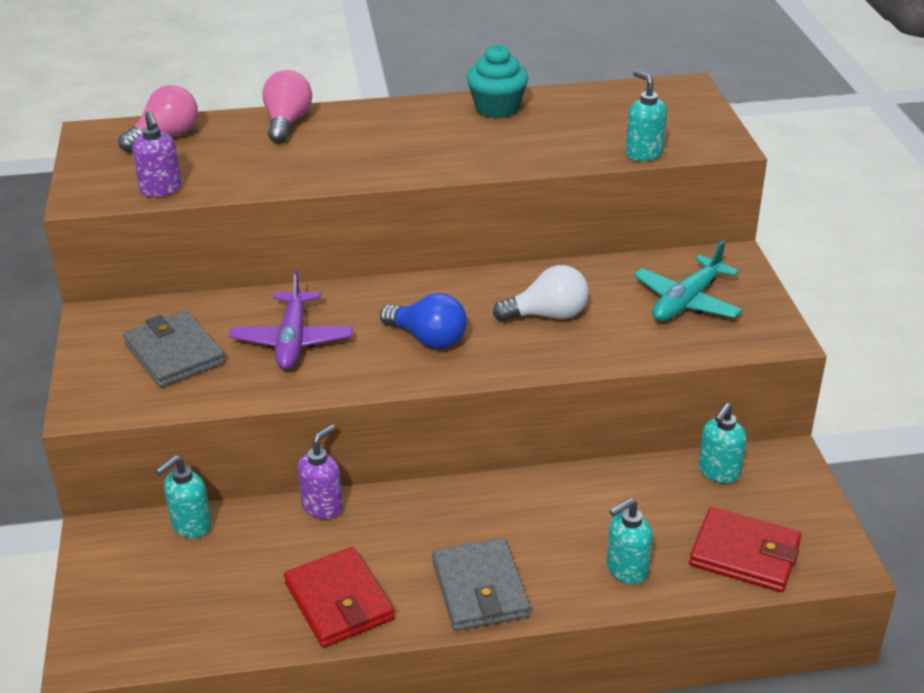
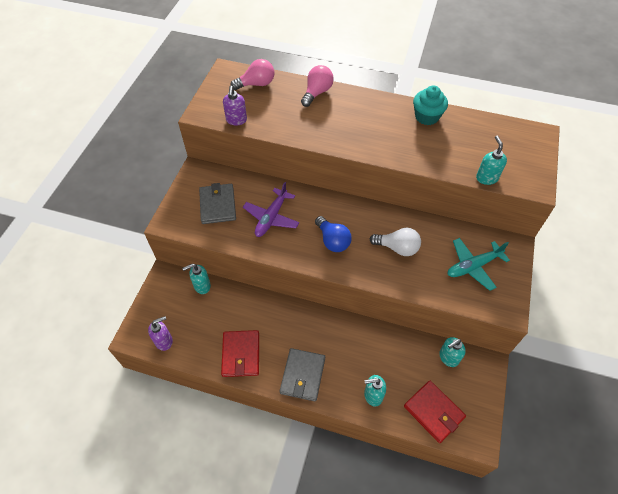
camera: 25 degrees right, 20 degrees up
purple soap dispenser [298,424,343,519] -> purple soap dispenser moved to [148,316,173,351]

